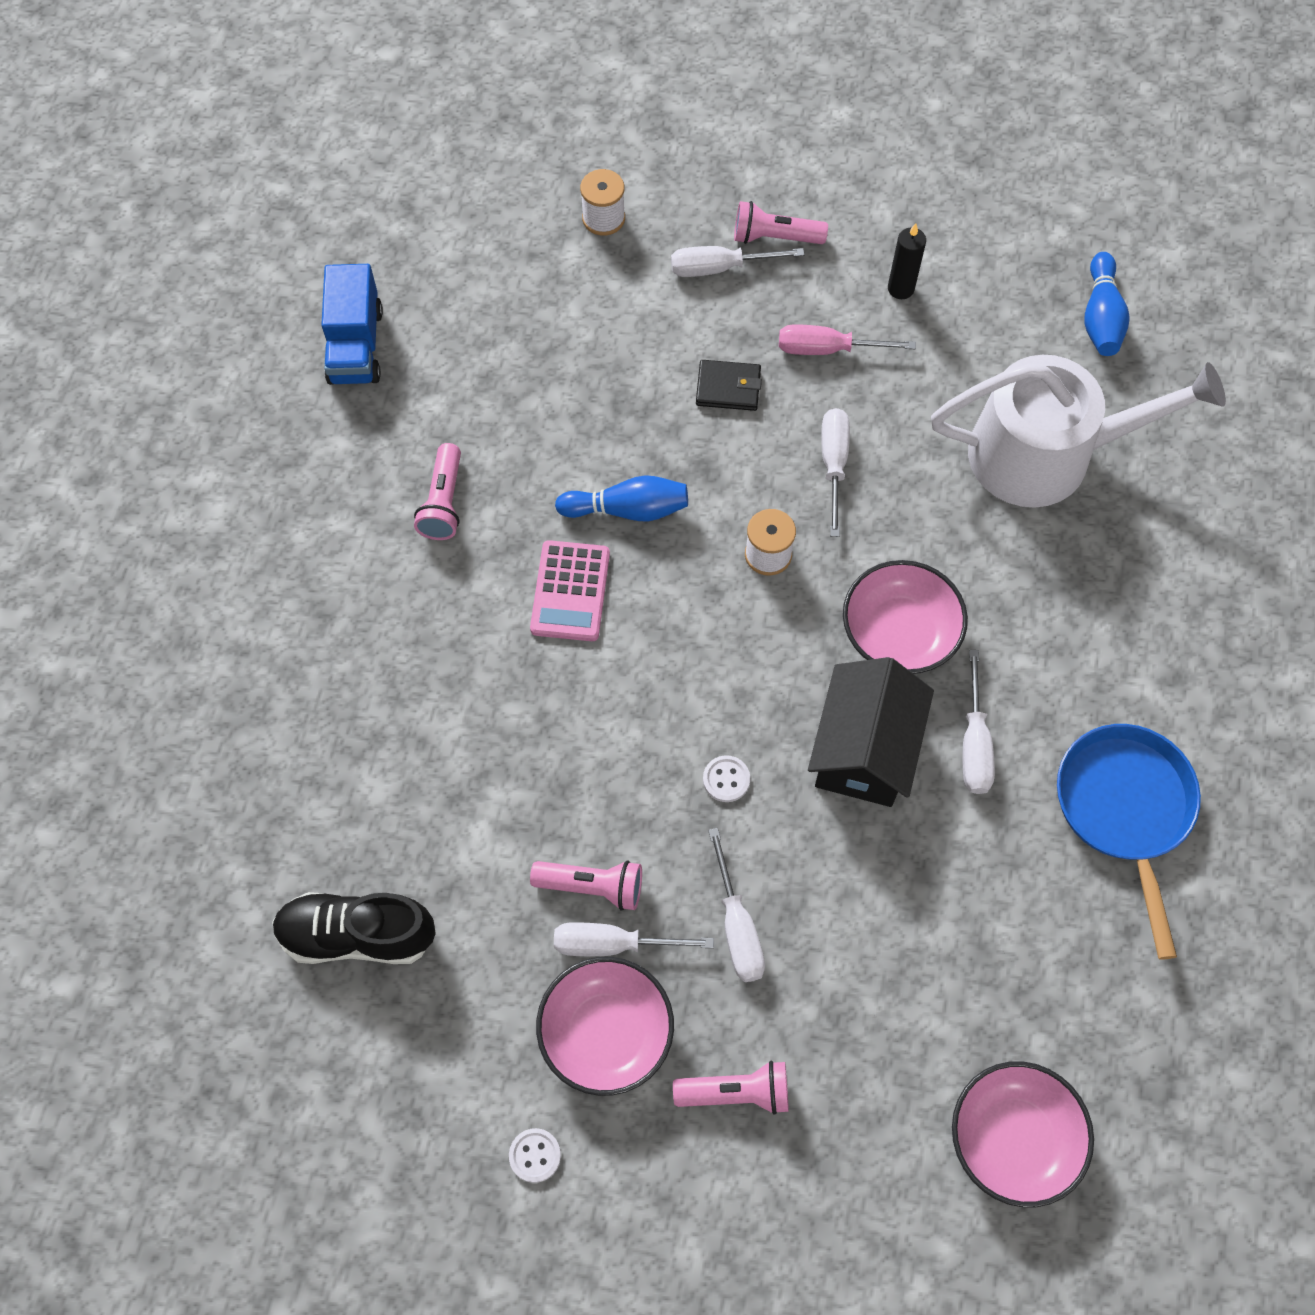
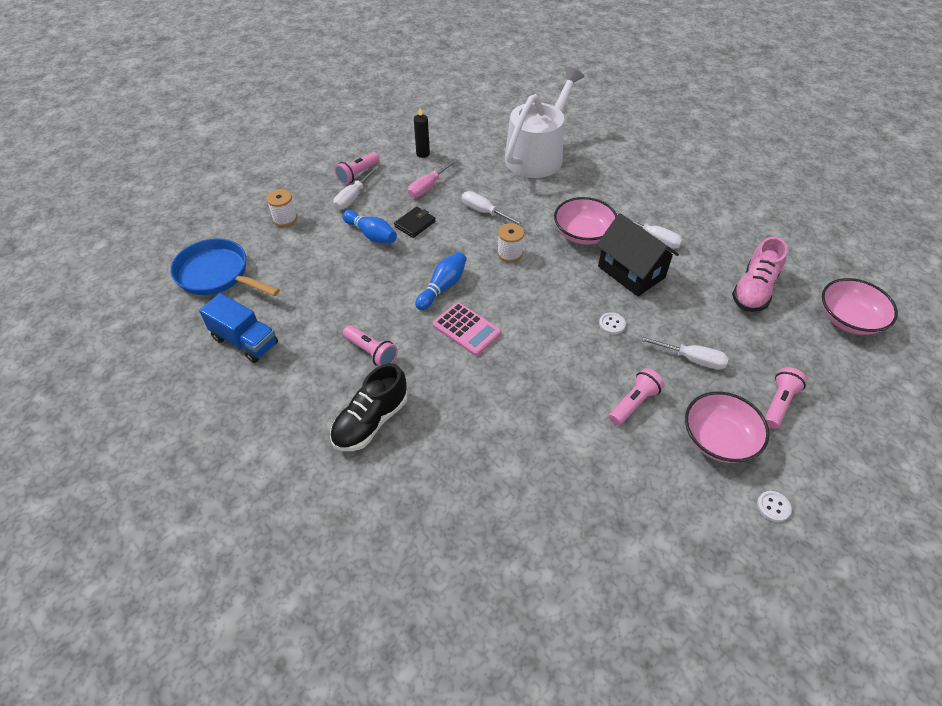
camera: 55 degrees left, 15 degrees down
black shoe [272,892,436,964] -> black shoe moved to [330,363,408,451]
white screwdriver [554,922,714,956] -> none
blue pan [1057,724,1201,960] -> blue pan moved to [170,238,280,296]
blue bowling pin [1084,252,1130,356] -> blue bowling pin moved to [342,210,397,243]
none -> pink shoe [732,237,788,312]

